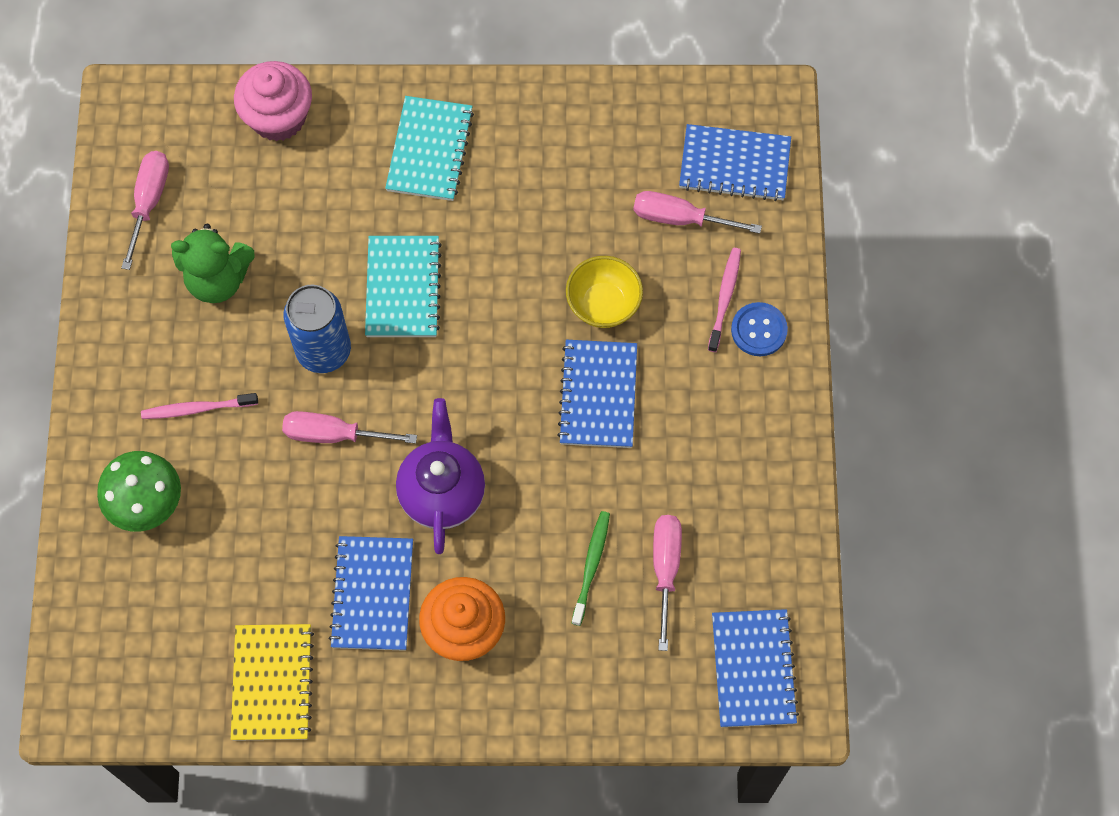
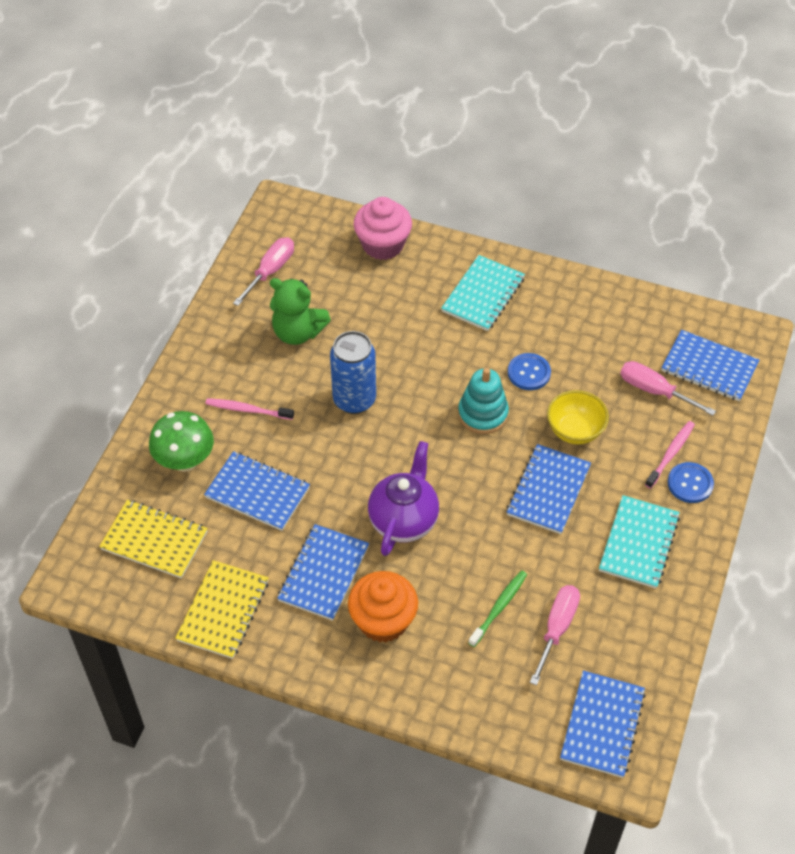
camera: 20 degrees right, 15 degrees down
pink screwdriver [282,411,417,444] -> none
turquoise notebook [365,236,442,337] -> turquoise notebook moved to [599,495,680,589]
none -> yellow notebook [99,500,208,578]
none -> blue notebook [204,451,310,531]
none -> turquoise stacking toy [458,368,509,434]
none -> blue button [508,353,551,390]

